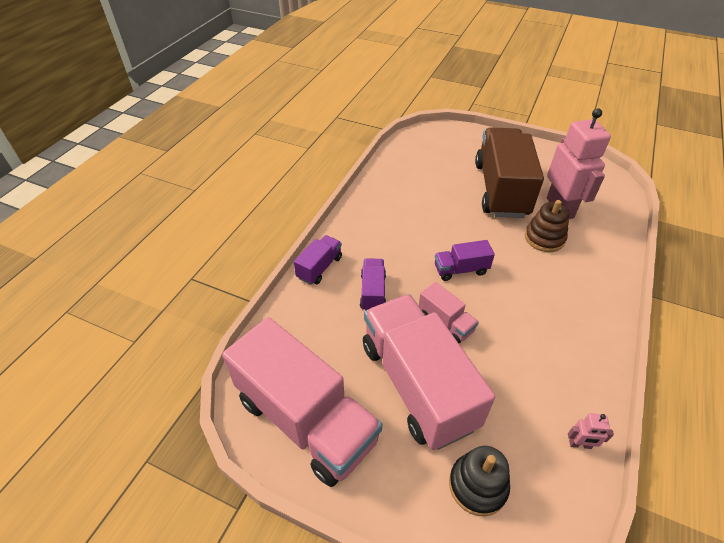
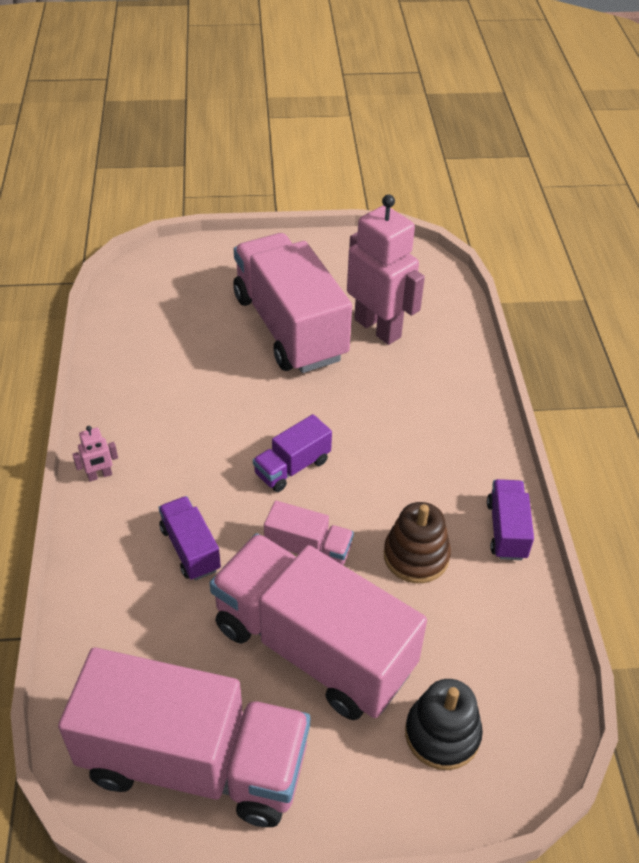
camera: 30 degrees left, 0 degrees up
purple truck [294,235,342,285] -> purple truck moved to [487,479,534,560]
brown truck [475,127,544,218] -> pink truck [233,233,352,373]
brown stacking toy [525,200,569,252] -> brown stacking toy moved to [384,502,451,583]
pink robot [568,413,614,449] -> pink robot moved to [72,426,118,482]

